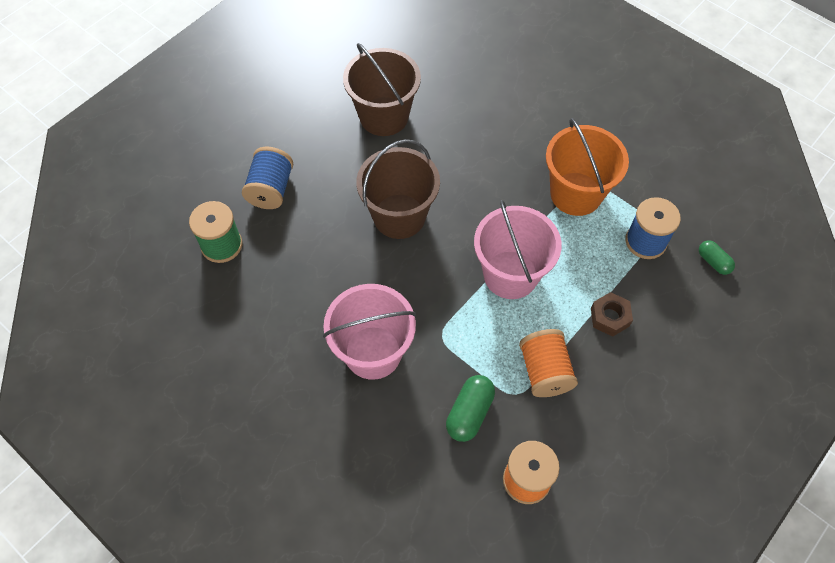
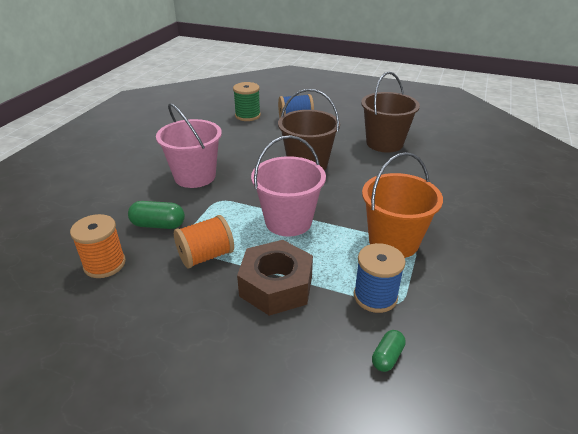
camera: 70 degrees right, 25 degrees down
brown nut [591,292,633,337] -> brown nut [237,240,313,316], size x1.90

